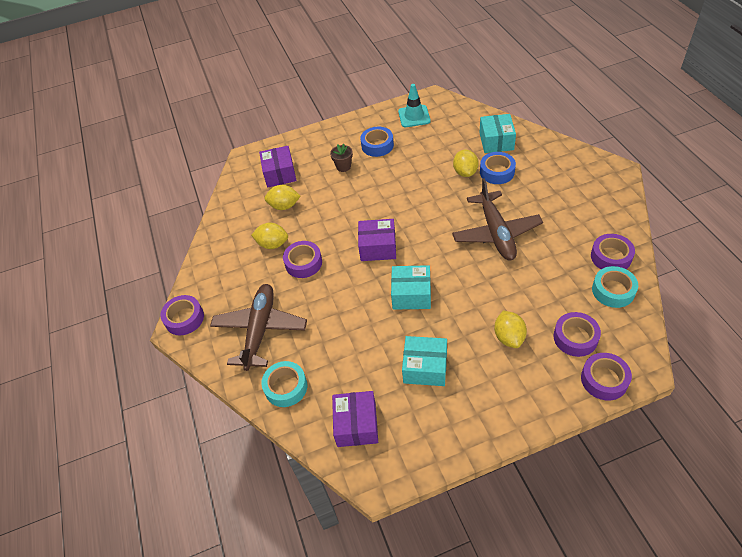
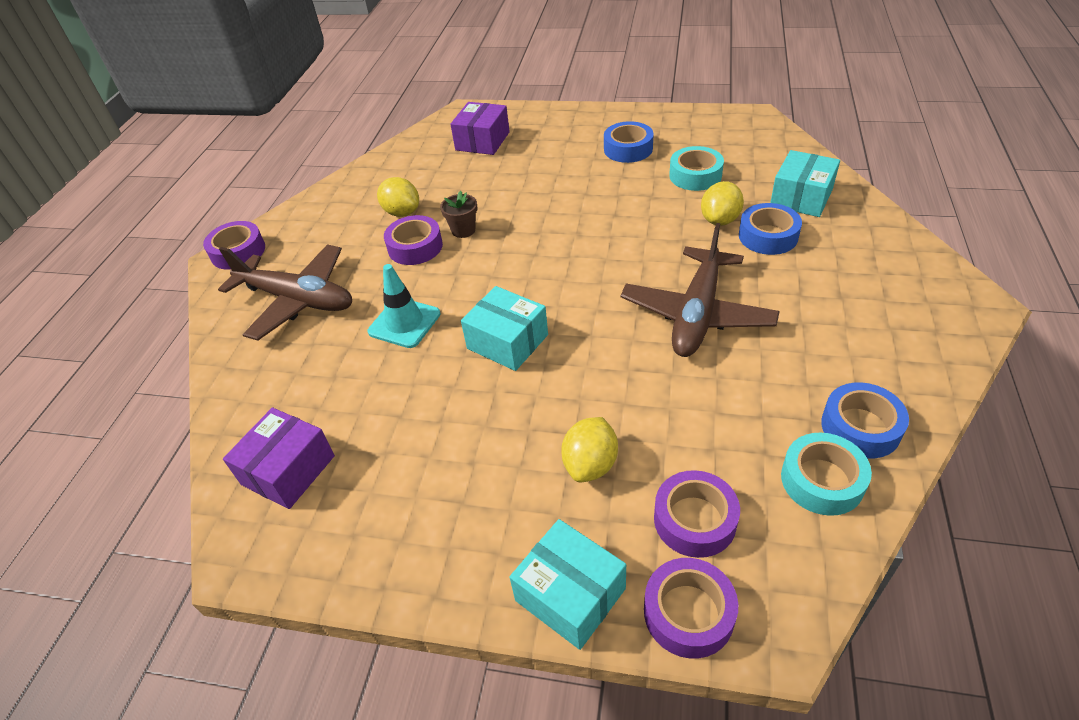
camera: 30 degrees right, 5 degrees down
brown plane [210,284,307,371] -> brown plane turned 75 degrees clockwise [218,244,352,340]
turquoise tape [261,361,307,407] -> turquoise tape moved to [669,146,724,191]
yellow lemon [264,185,300,210] -> none
brown flower pot [330,144,353,172] -> brown flower pot moved to [440,191,477,238]
purple box [358,219,396,261] -> none
turquoise traffic cone [398,84,431,127] -> turquoise traffic cone moved to [368,264,440,348]
turquoise box [402,336,447,386] -> turquoise box moved to [510,519,626,650]
purple tape [591,234,635,269] -> blue tape [821,382,909,459]

